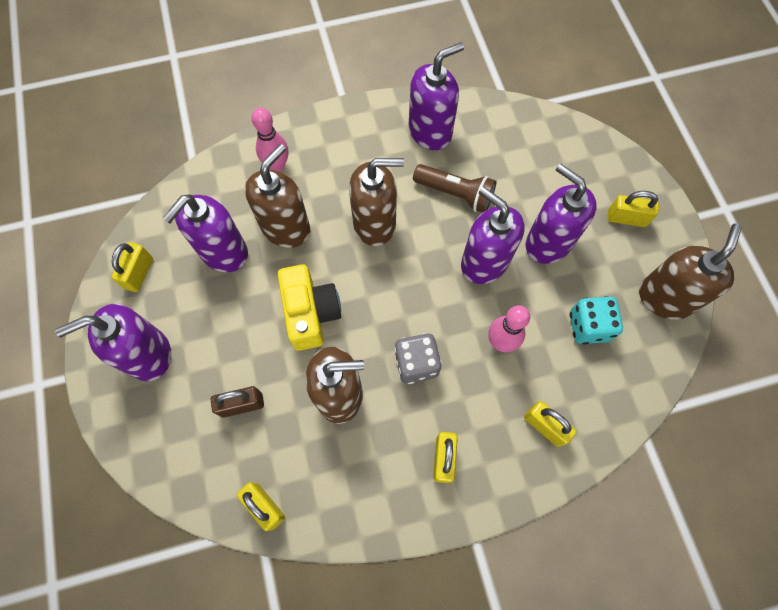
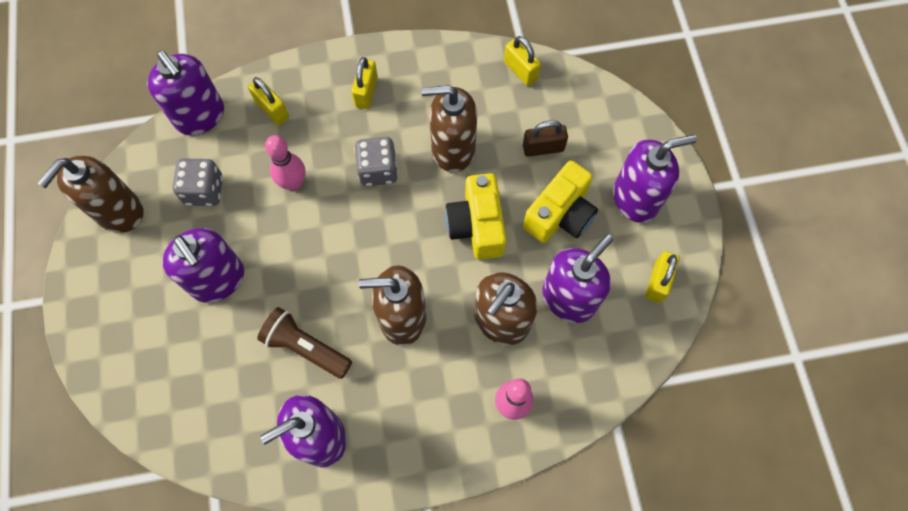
camera: 175 degrees left, 0 degrees up
purple soap dispenser [461,186,525,284] -> purple soap dispenser moved to [147,51,224,135]
turquoise dice [570,296,623,344] -> grey dice [172,159,223,206]
yellow padlock [608,191,659,227] -> none
none -> yellow camera [523,161,598,243]

